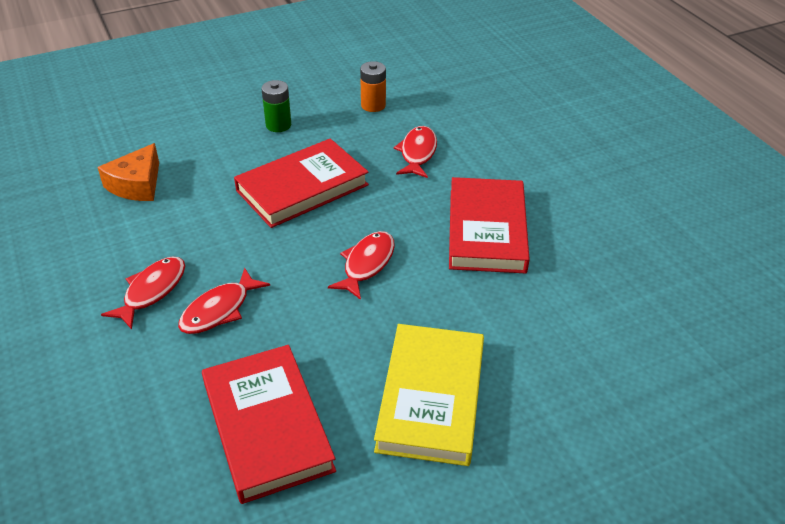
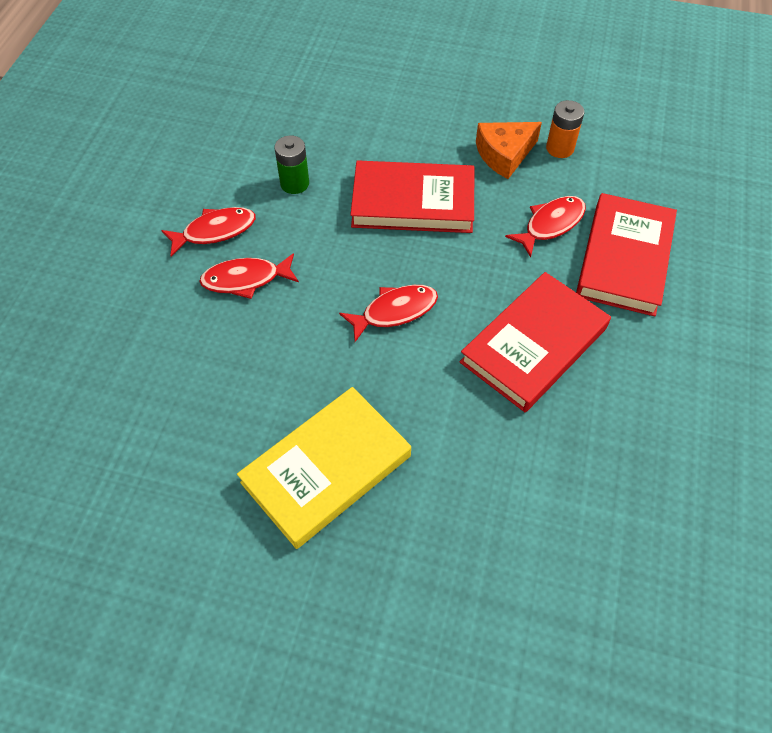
camera: 40 degrees right, 15 degrees up
orange cheese [97,143,159,201] -> orange cheese moved to [476,122,542,179]
red book [202,345,336,504] -> red book moved to [576,193,677,317]
green battery [262,80,291,132] -> green battery moved to [274,135,309,194]

